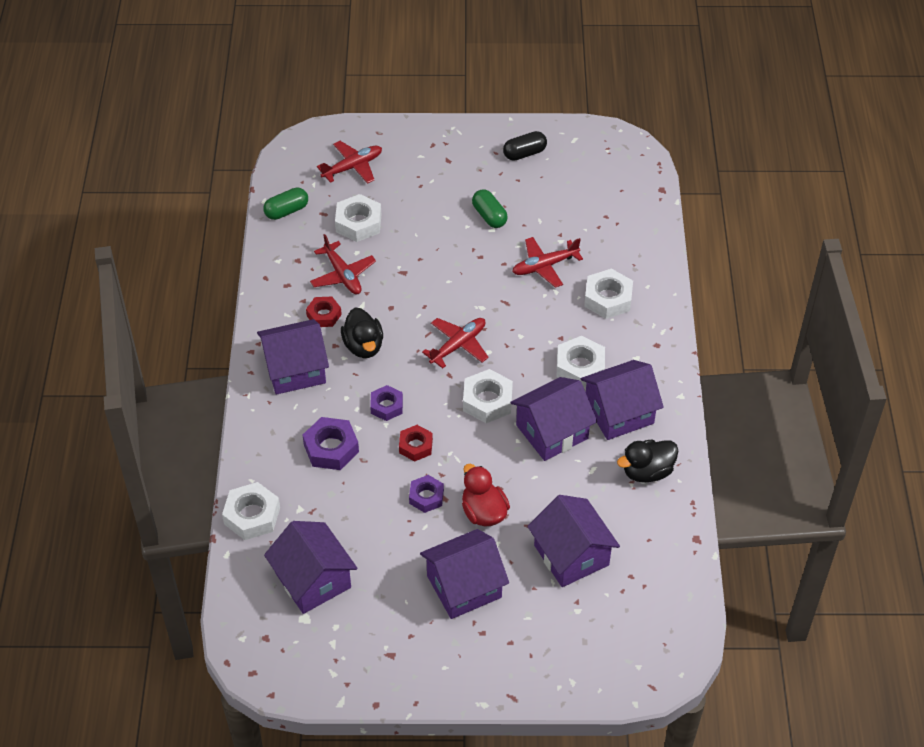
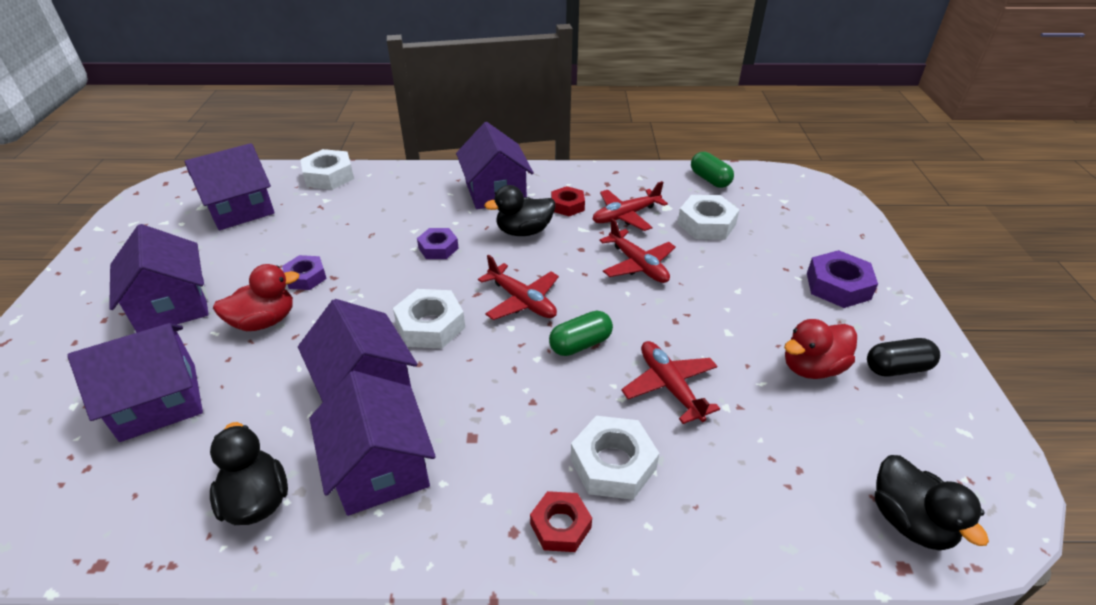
camera: 90 degrees right, 10 degrees down
purple nut [303,417,359,470] -> purple nut moved to [807,250,878,308]
red plane [317,141,382,184] -> red plane moved to [599,218,676,283]
red nut [399,425,433,462] -> red nut moved to [530,491,592,552]
green capsule [472,189,508,228] -> green capsule moved to [549,310,613,356]
black capsule [503,131,547,161] -> black capsule turned 75 degrees counterclockwise [867,338,940,377]
white nut [557,336,605,387] -> none
none -> red duck [784,319,857,379]
none -> black duck [875,455,989,551]

